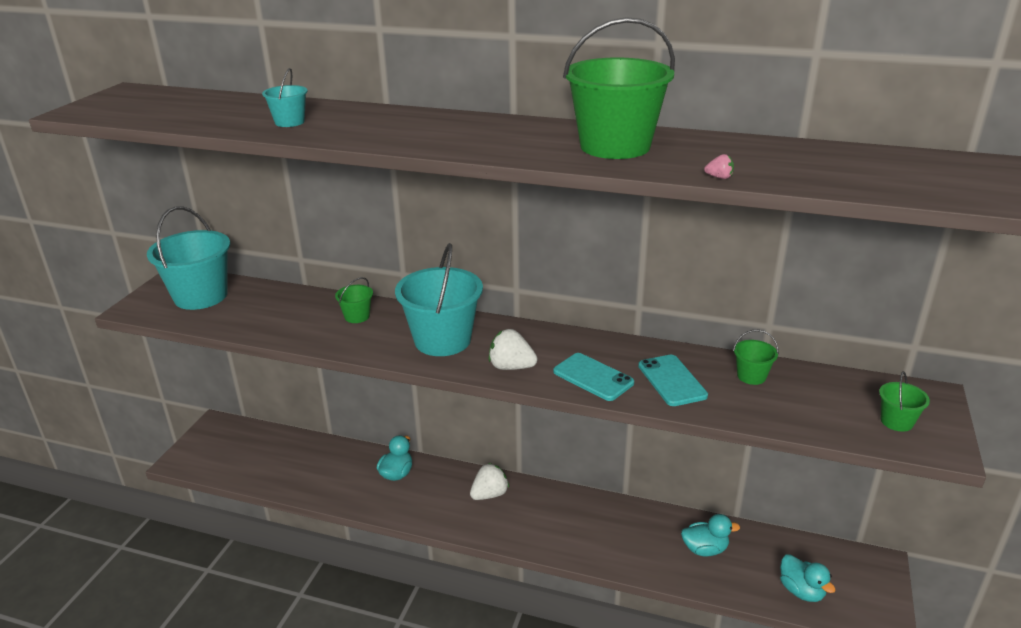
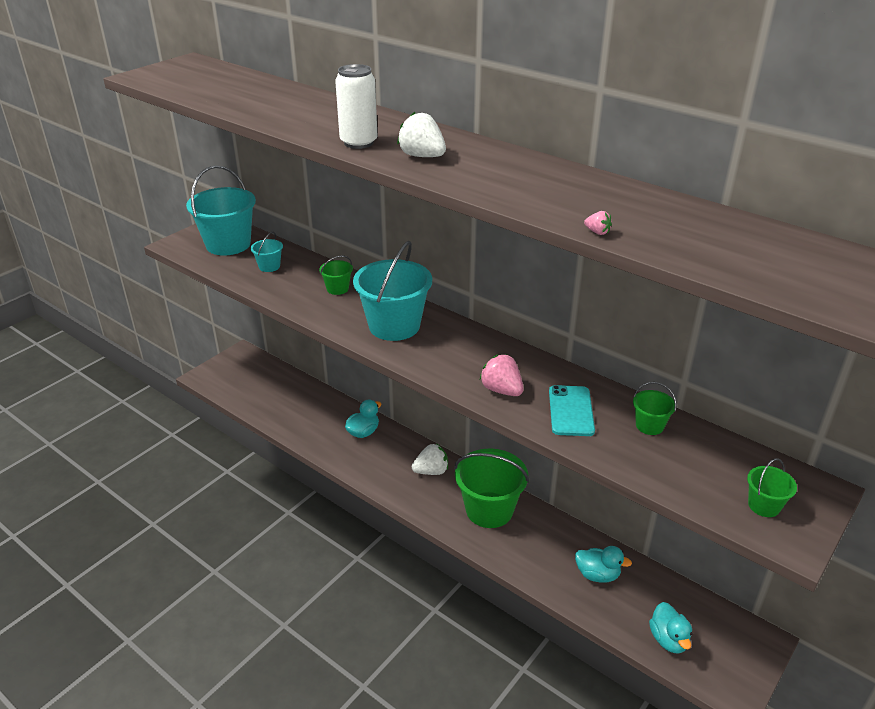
camera: 20 degrees right, 5 degrees up
turquoise bucket [262,68,308,127] -> turquoise bucket moved to [251,232,283,272]
white strawberry [489,329,538,370] -> white strawberry moved to [397,112,446,157]
turquoise phone [553,353,634,401] -> pink strawberry [480,354,524,396]
green bucket [563,17,675,159] -> green bucket moved to [454,449,529,528]
none -> white can [335,64,378,149]

